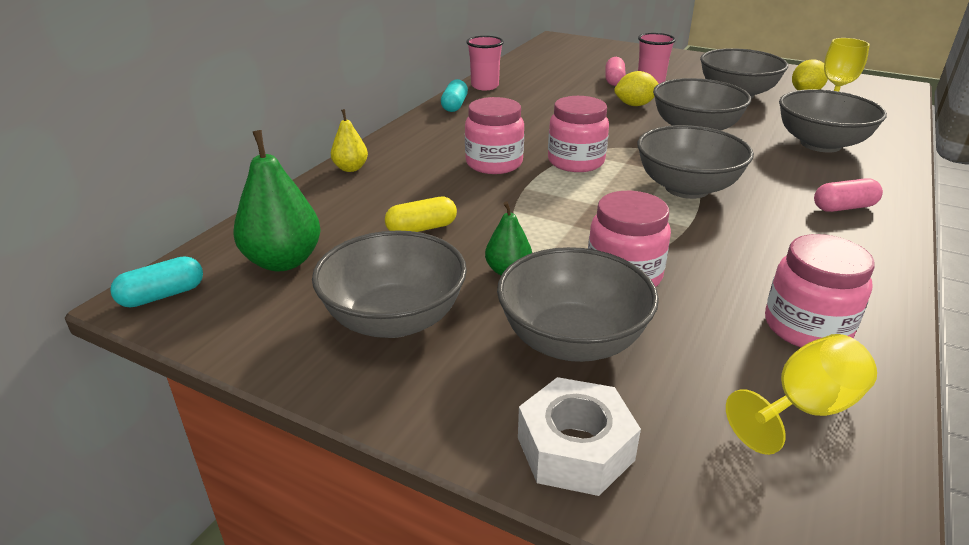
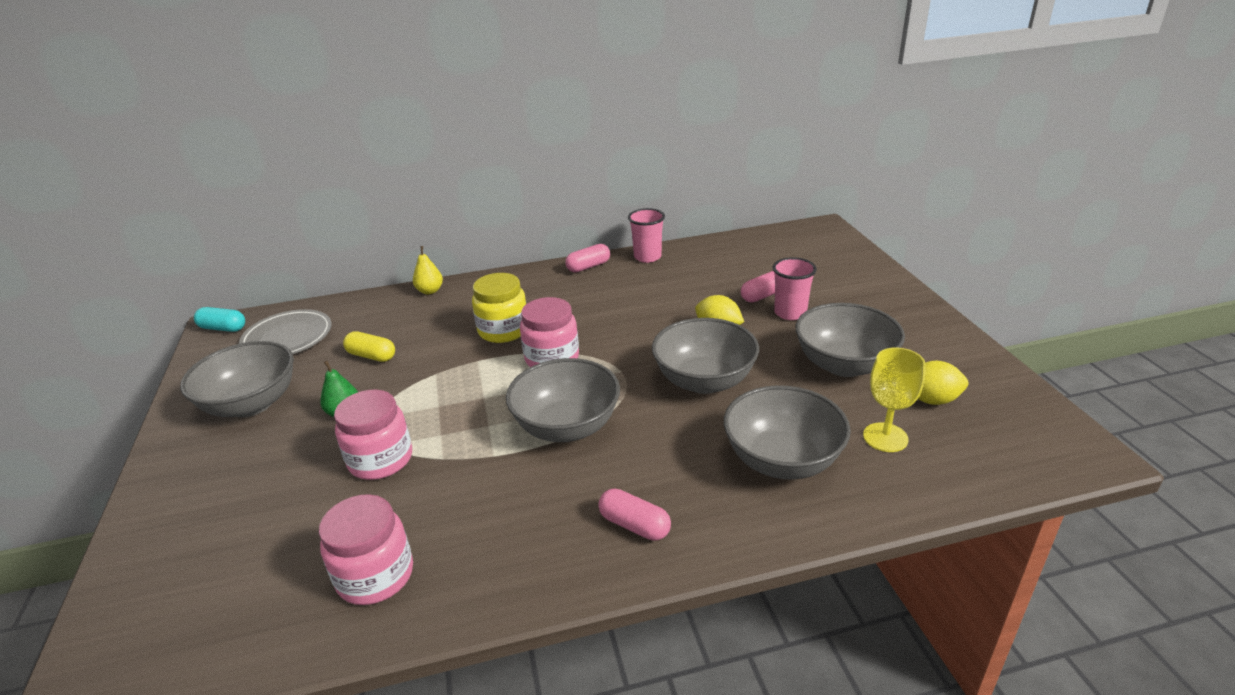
camera: 50 degrees right, 0 degrees up
green pear [233,130,321,271] -> grey plate [239,309,332,354]
turquoise capsule [441,79,468,112] -> pink capsule [565,244,610,272]
pink jar [465,97,524,174] -> yellow jar [472,273,526,343]
grey bowl [497,247,659,362] -> none
white nut [518,377,641,496] -> none
yellow goblet [726,334,877,455] -> none

